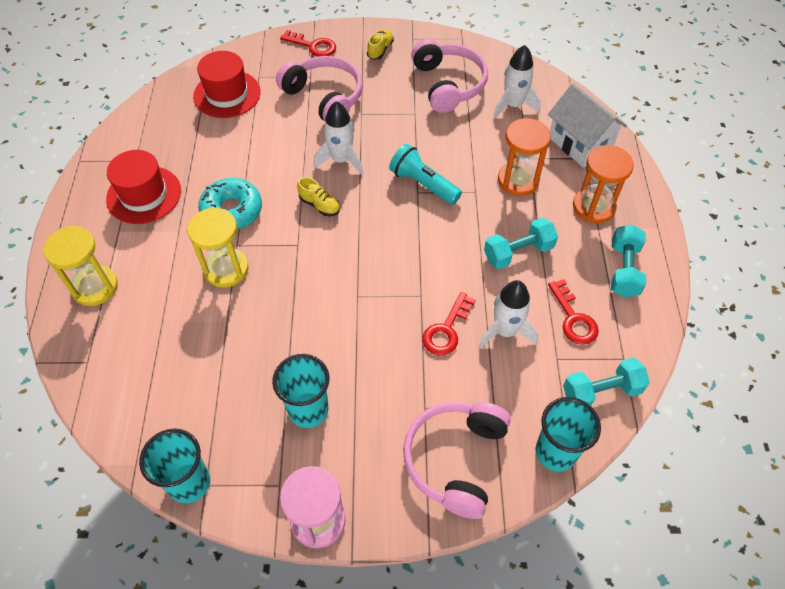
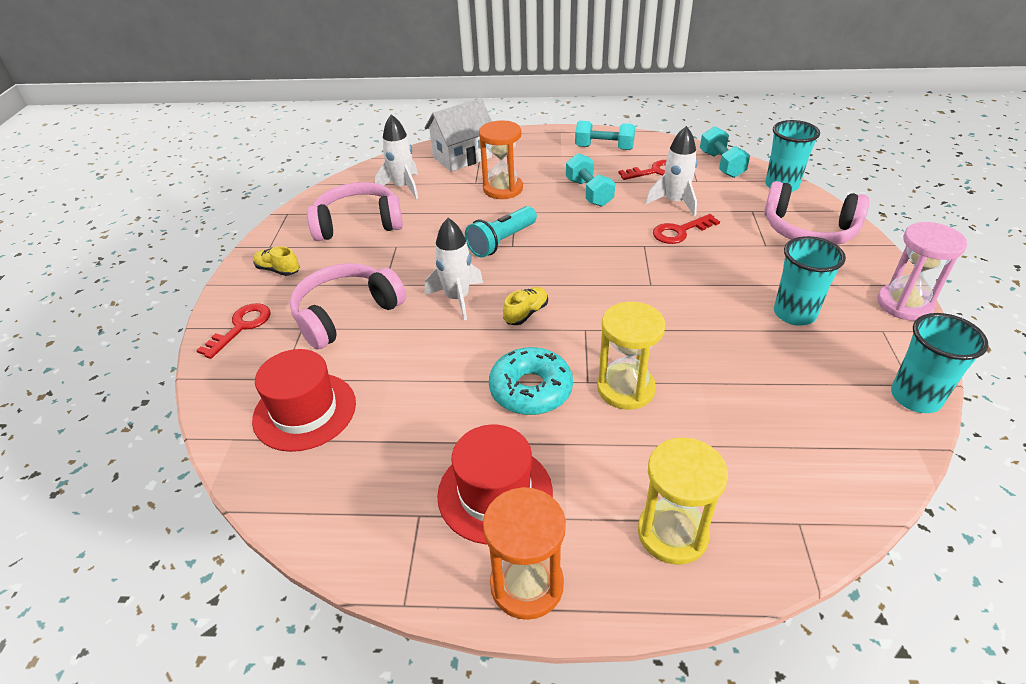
camera: 85 degrees left, 15 degrees down
red key [422,292,476,355] -> red key turned 120 degrees clockwise [653,214,720,244]
orange hourglass [573,145,634,223] -> orange hourglass moved to [483,487,566,620]

